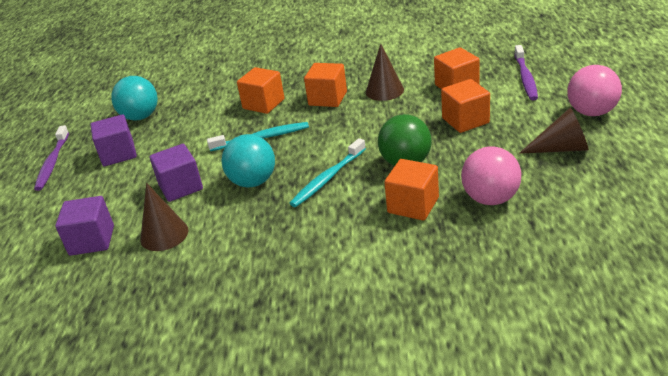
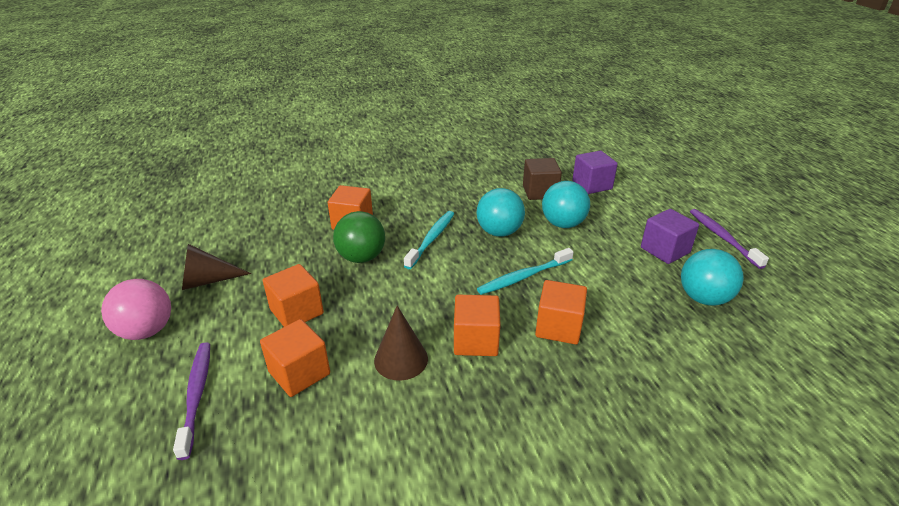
camera: 160 degrees right, 0 degrees up
brown cone [140,183,188,251] -> brown cube [523,158,562,200]
purple cube [149,144,203,202] -> turquoise ball [542,181,590,228]
pink ball [461,146,521,205] -> none

